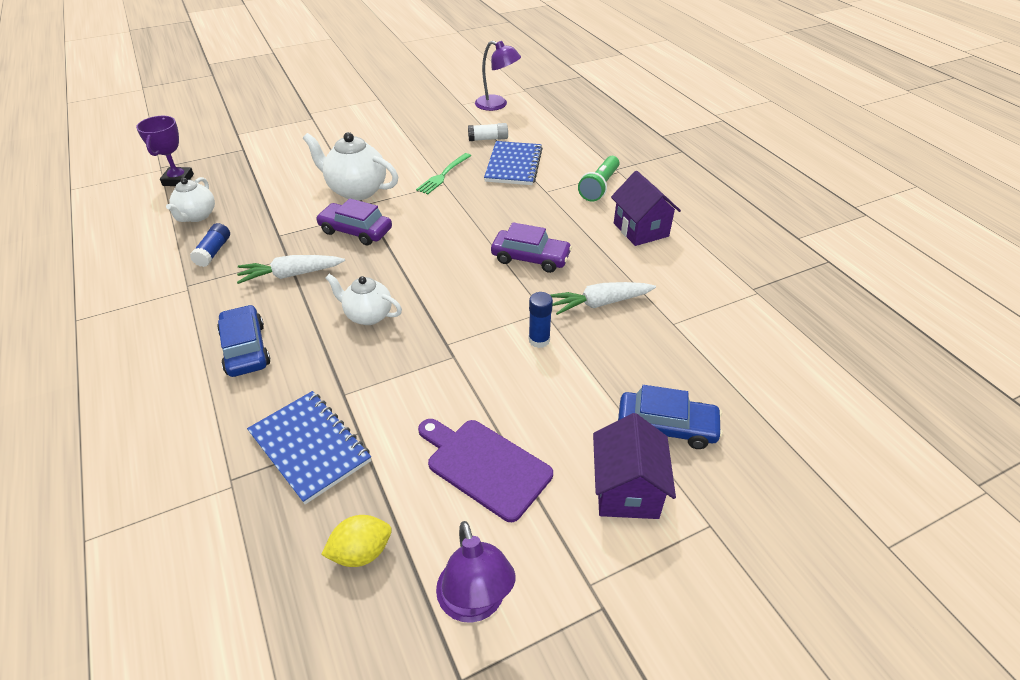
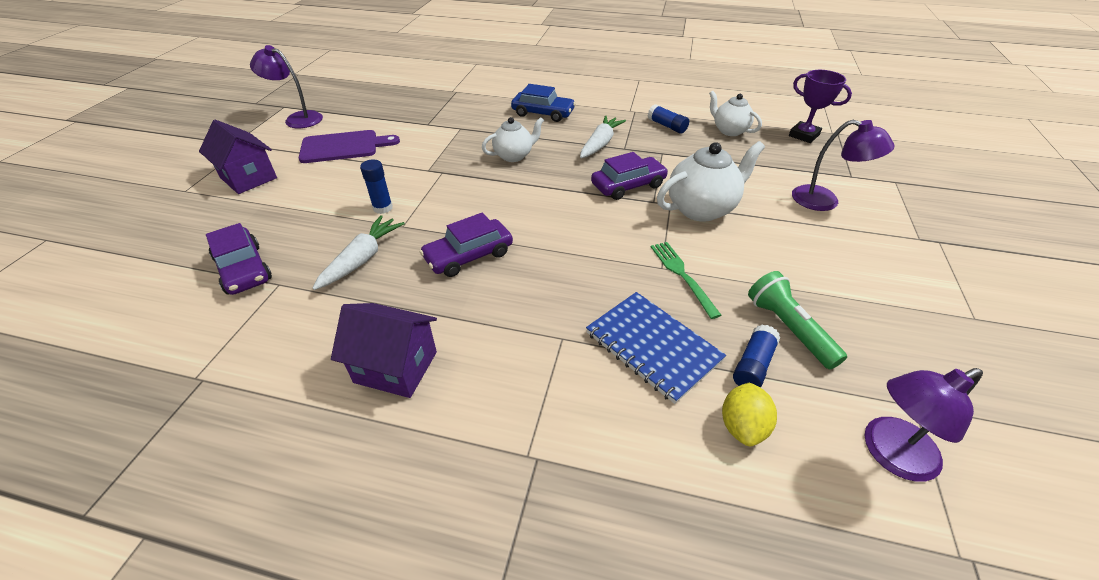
camera: 130 degrees right, 0 degrees up
blue notebook [247,391,371,504] -> none
yellow lemon [321,515,392,567] -> yellow lemon moved to [722,383,777,446]
white glue stick [468,123,508,141] -> blue glue stick [733,325,781,388]
green flashlight [578,156,620,202] -> green flashlight moved to [748,271,847,370]
blue car [618,385,723,449] -> none
none -> purple car [206,223,272,295]
none -> purple lamp [792,120,895,211]

